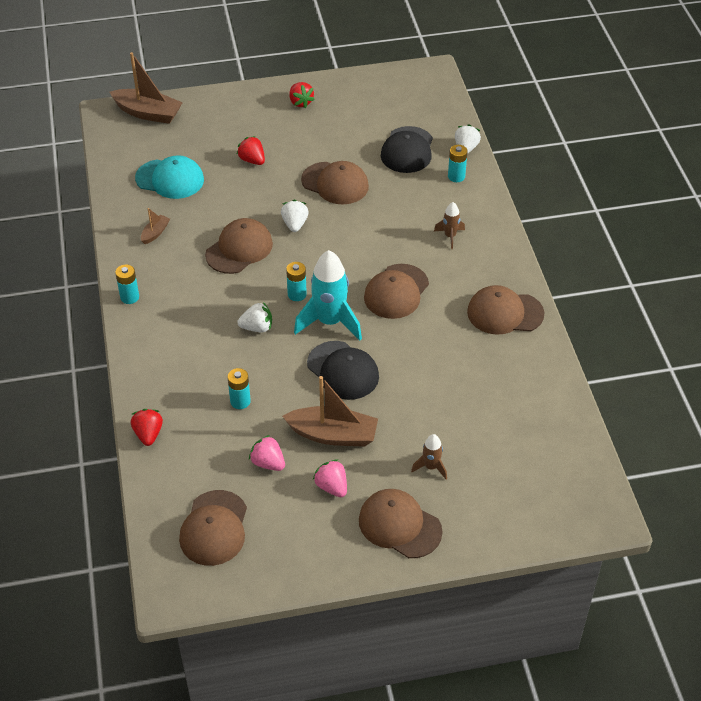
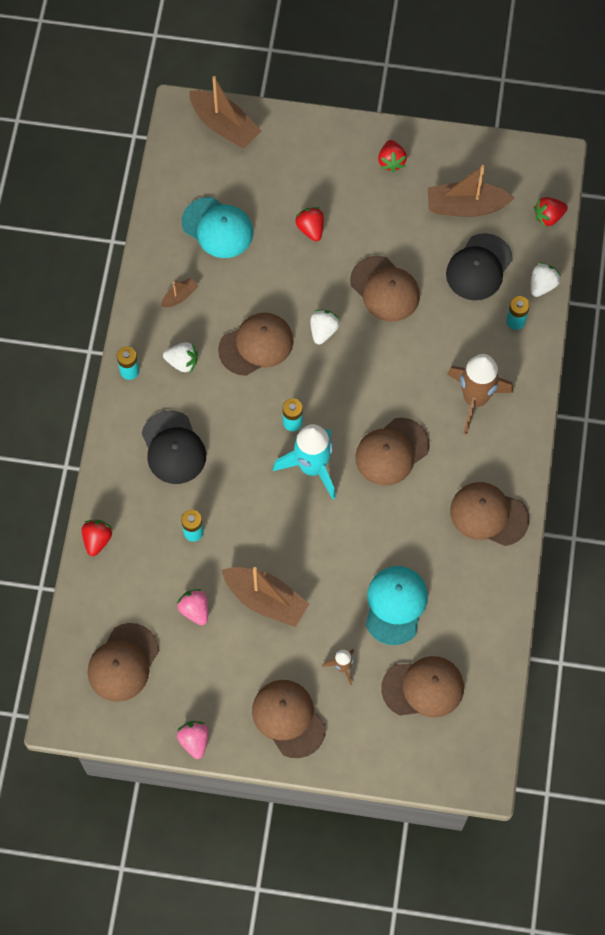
camera: 20 degrees right, 20 degrees up
white strawberry [237,302,272,332] -> white strawberry moved to [163,342,198,373]
black cap [307,341,379,400] -> black cap moved to [142,410,206,484]
pink strawberry [313,459,347,497] -> pink strawberry moved to [177,721,209,759]
brown rocket [434,202,465,249] -> brown rocket [447,354,513,435], size x2.04
none -> turquoise cap [366,566,428,645]
none -> brown cap [381,656,464,717]
none -> brown boat [428,165,515,217]
none -> red strawberry [534,197,568,227]

